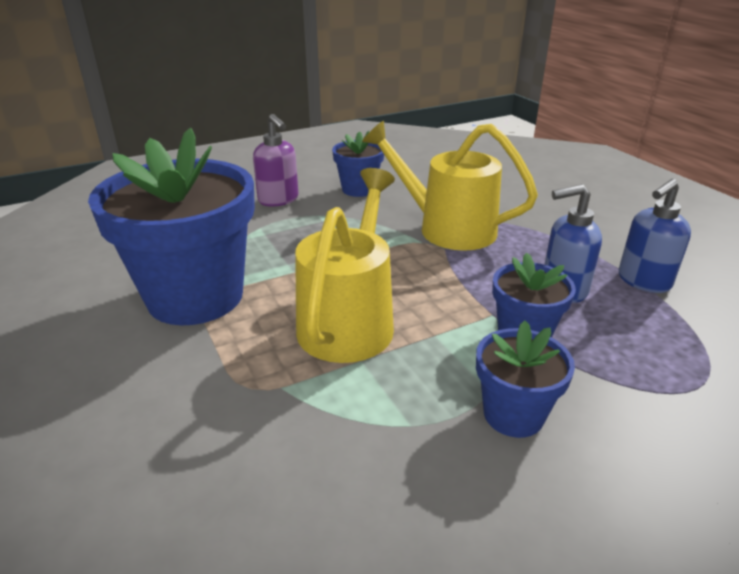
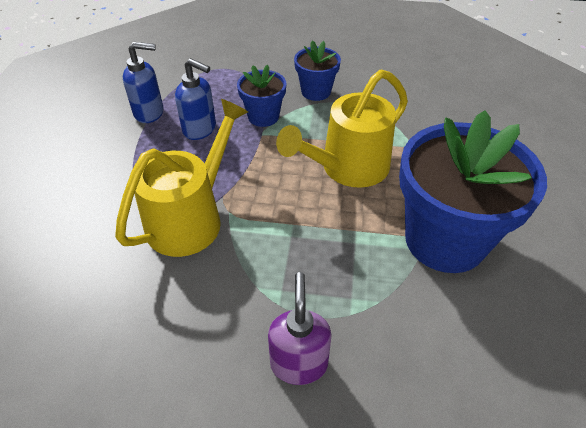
camera: 145 degrees left, 15 degrees up
blue flower pot [332,131,384,197] -> none
yellow watering can [362,121,538,251] -> yellow watering can turned 120 degrees counterclockwise [115,99,248,257]

